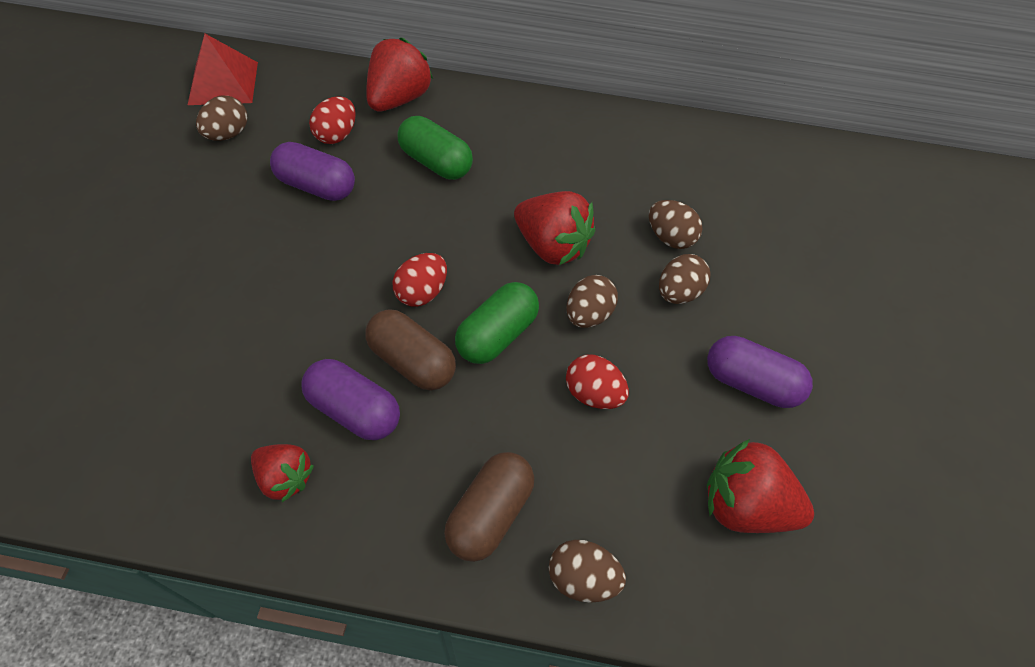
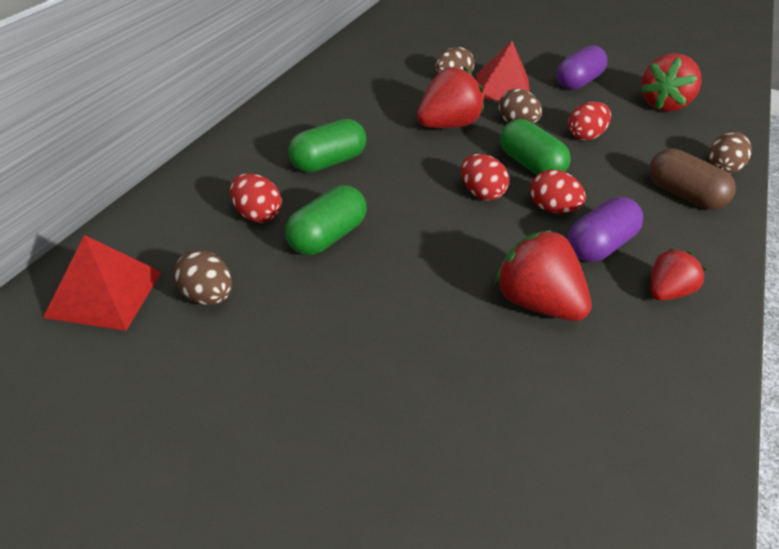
camera: 75 degrees left, 15 degrees down
purple capsule [270,142,355,201] -> green capsule [285,185,367,255]
brown capsule [365,309,456,390] -> red egg [530,170,586,213]
red strawberry [366,38,433,111] -> red strawberry moved to [495,230,591,321]
brown egg [659,254,711,304] -> red pyramid [477,41,530,100]

